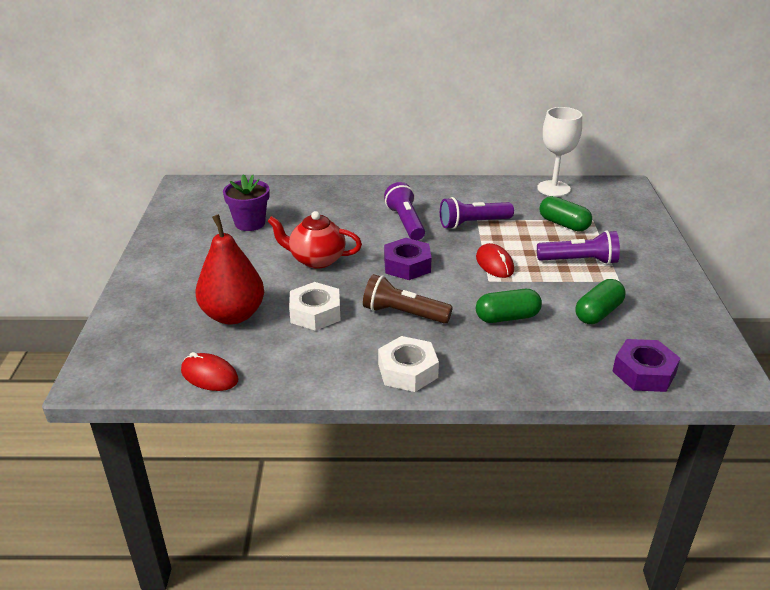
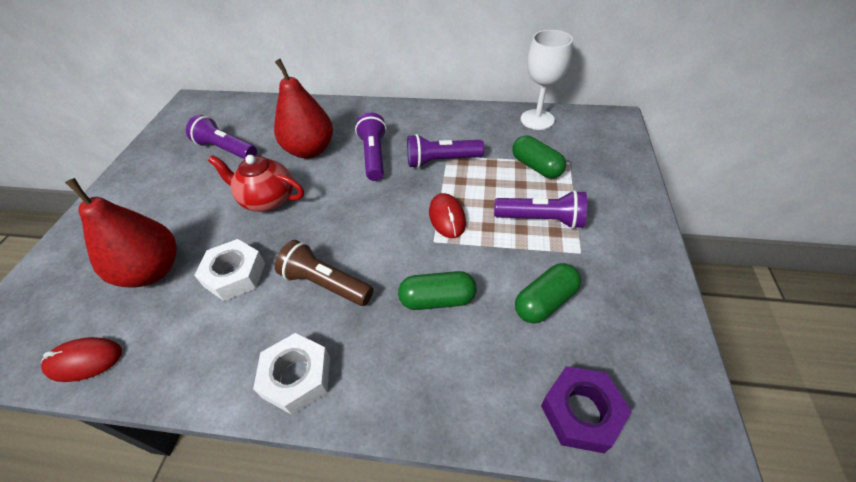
camera: 10 degrees right, 15 degrees up
red mouse [181,352,238,391] -> red mouse turned 45 degrees counterclockwise [41,337,122,382]
purple flower pot [223,174,269,231] -> purple flashlight [186,115,257,159]
purple nut [384,238,432,280] -> none
none -> red pear [274,59,333,158]

